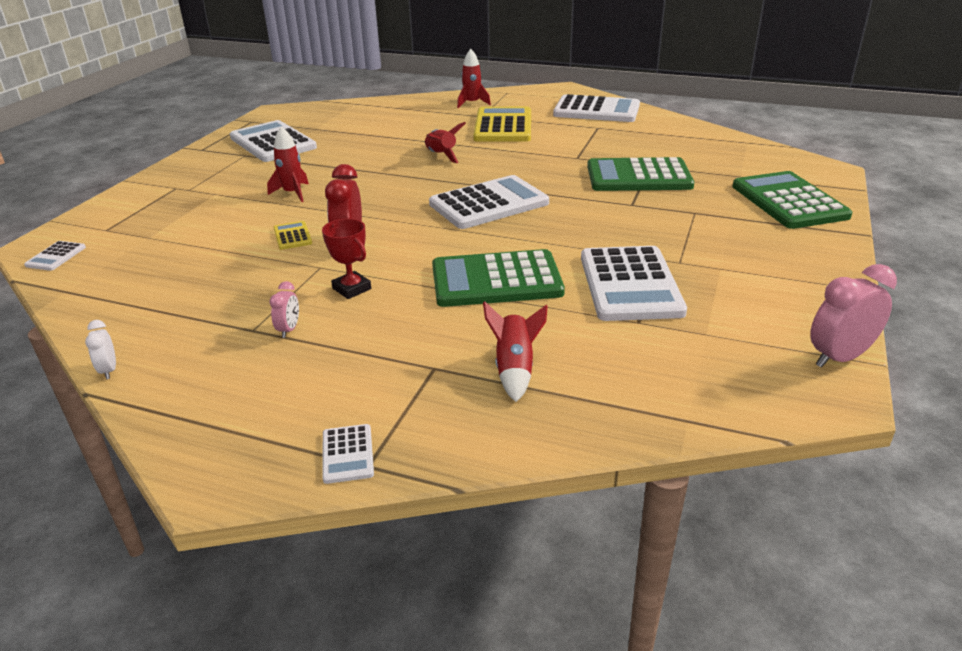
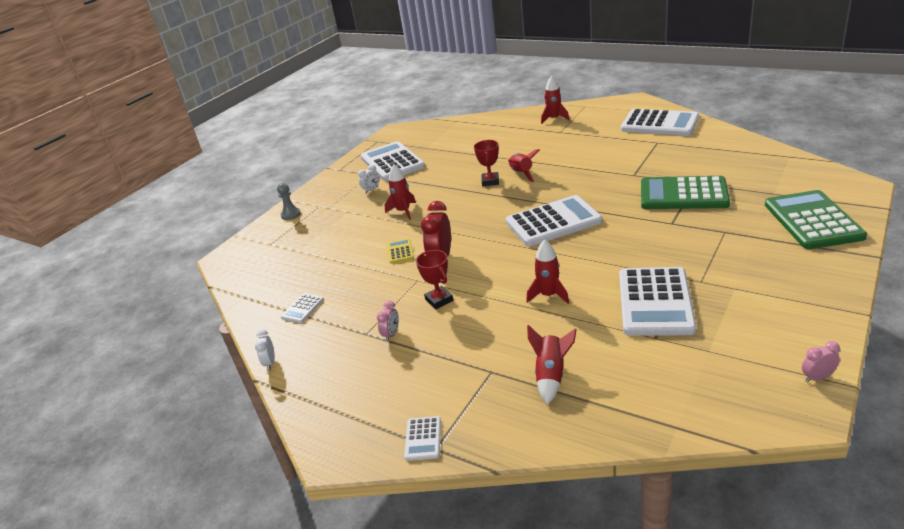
camera: 15 degrees right, 0 degrees up
white calculator [24,241,86,271] -> white calculator moved to [281,293,324,323]
green calculator [432,249,565,307] -> red rocket [526,240,569,304]
yellow calculator [473,107,531,142] -> none
pink clock [810,264,897,368] -> pink clock [802,341,840,383], size x0.53
none -> grey pawn [277,183,301,220]
none -> white clock [358,164,379,194]
none -> red trophy [474,140,499,186]

